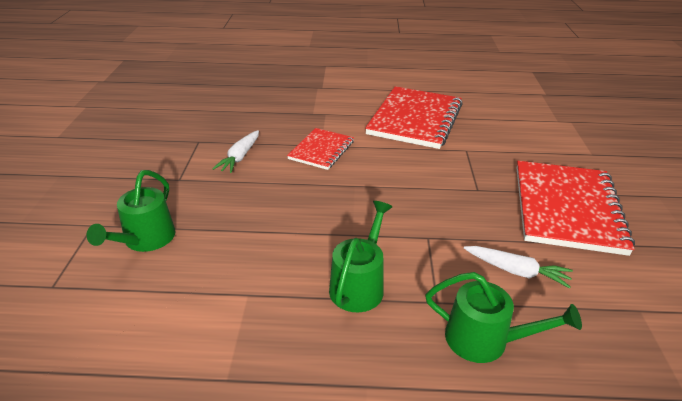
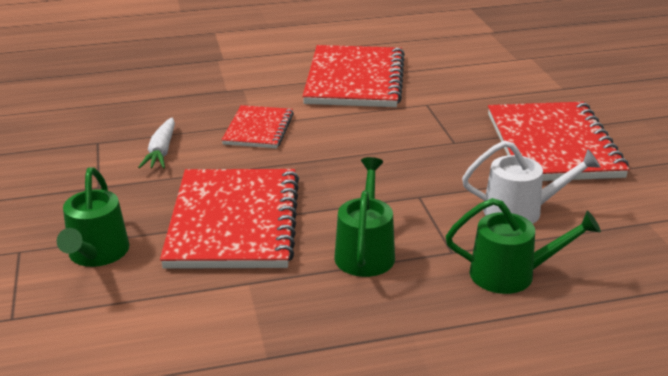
camera: 15 degrees left, 5 degrees down
white carrot [464,246,573,289] -> white watering can [462,140,601,224]
none -> red notebook [160,169,299,269]

